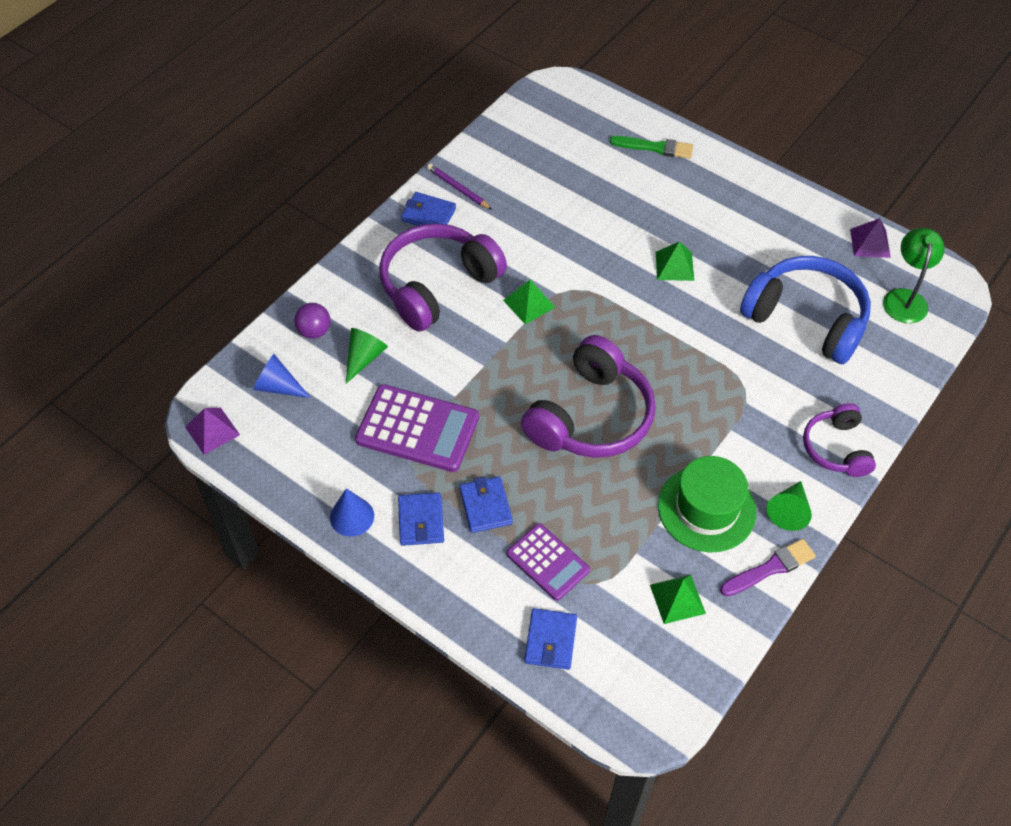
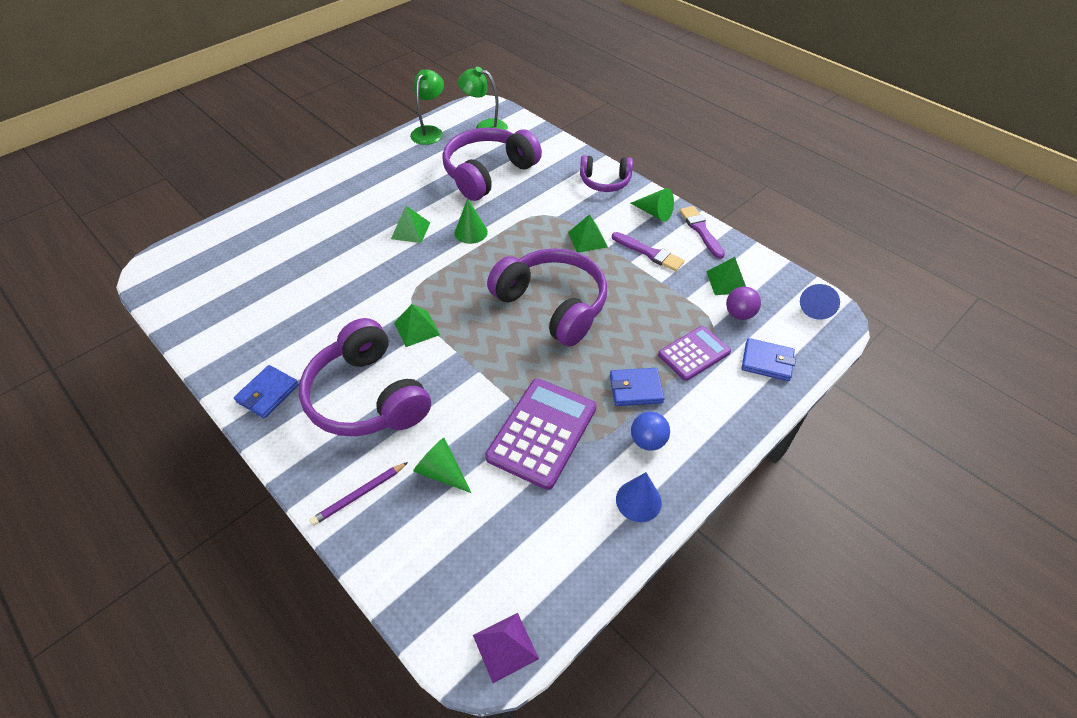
camera: 80 degrees left, 5 degrees down
blue cone [253,354,311,398] -> blue cone moved to [800,284,840,320]
purple ball [294,303,331,339] -> purple ball moved to [726,287,761,320]
blue wallet [398,492,444,546] -> blue ball [631,412,670,451]
purple pencil [427,164,492,210] -> purple pencil moved to [309,462,408,526]
green brush [610,136,693,159] -> none
green hat [658,456,756,552] -> purple brush [612,232,685,271]
blue headphones [740,256,871,364] -> purple headphones [442,128,542,201]
purple pyramid [850,218,891,258] -> green lamp [410,70,444,145]
none -> green cone [455,198,488,244]
none -> green pyramid [568,214,608,253]

